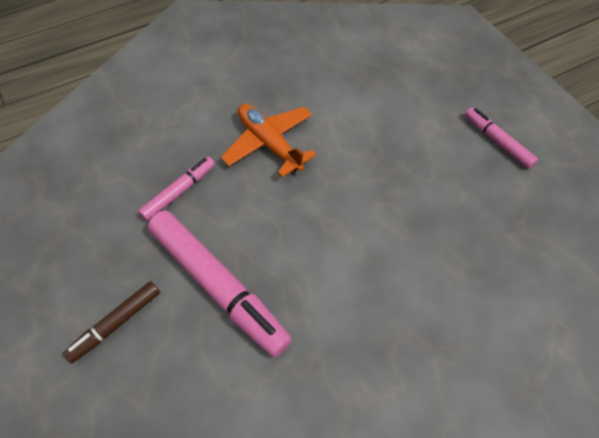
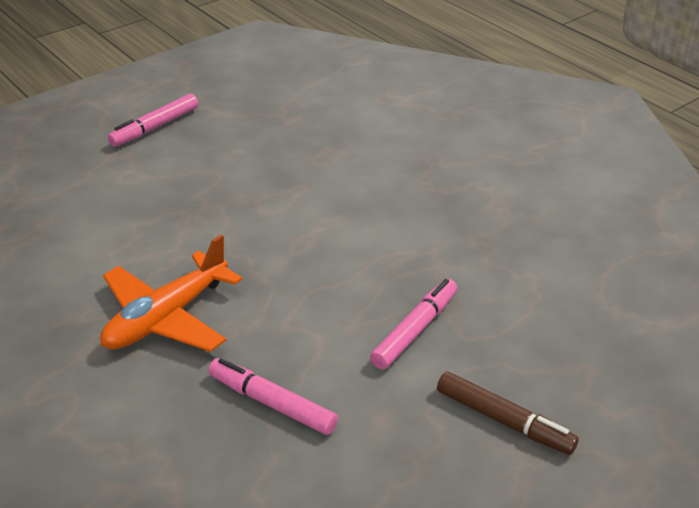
camera: 100 degrees left, 20 degrees down
pink marker [148,210,292,357] -> pink marker [370,279,457,370], size x0.53

